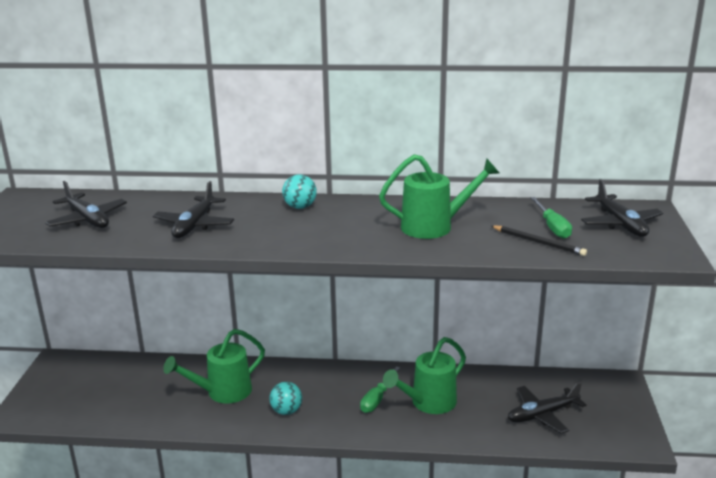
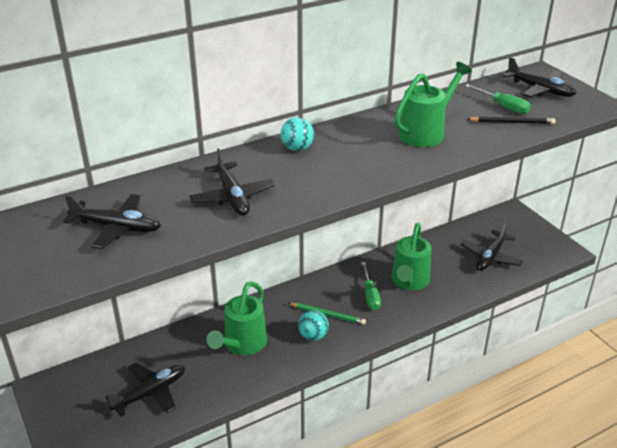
camera: 35 degrees left, 10 degrees up
none -> black plane [106,363,185,417]
none -> green pencil [288,303,366,324]

